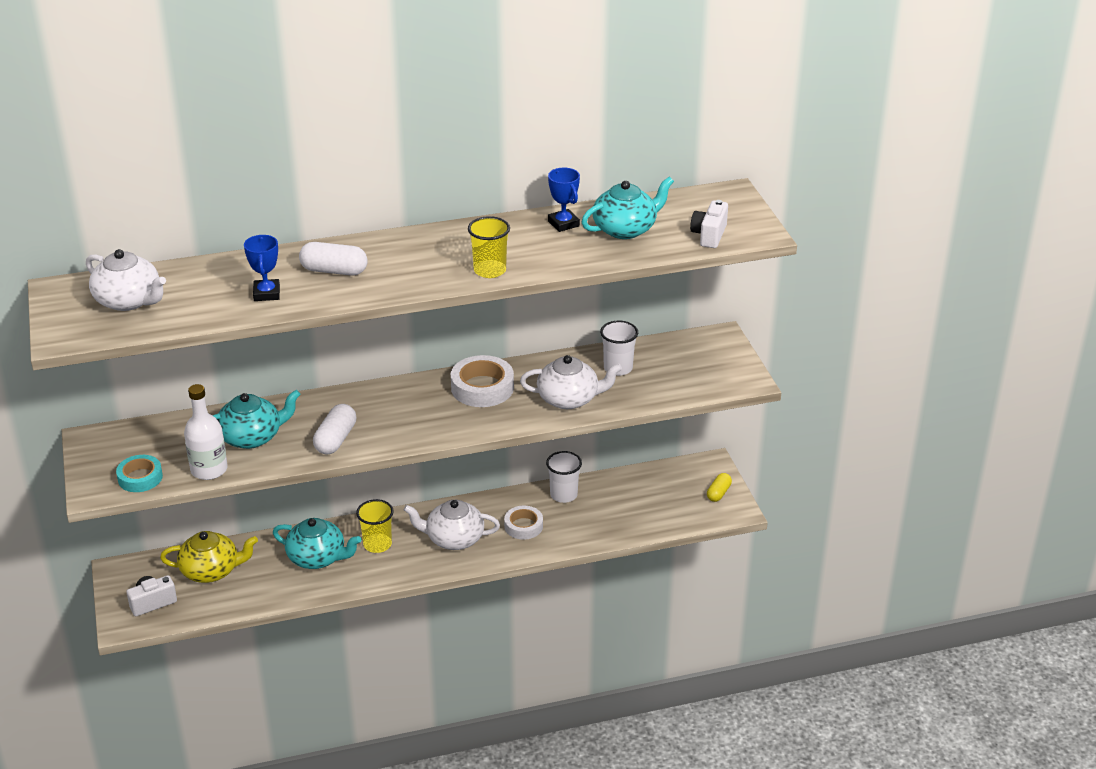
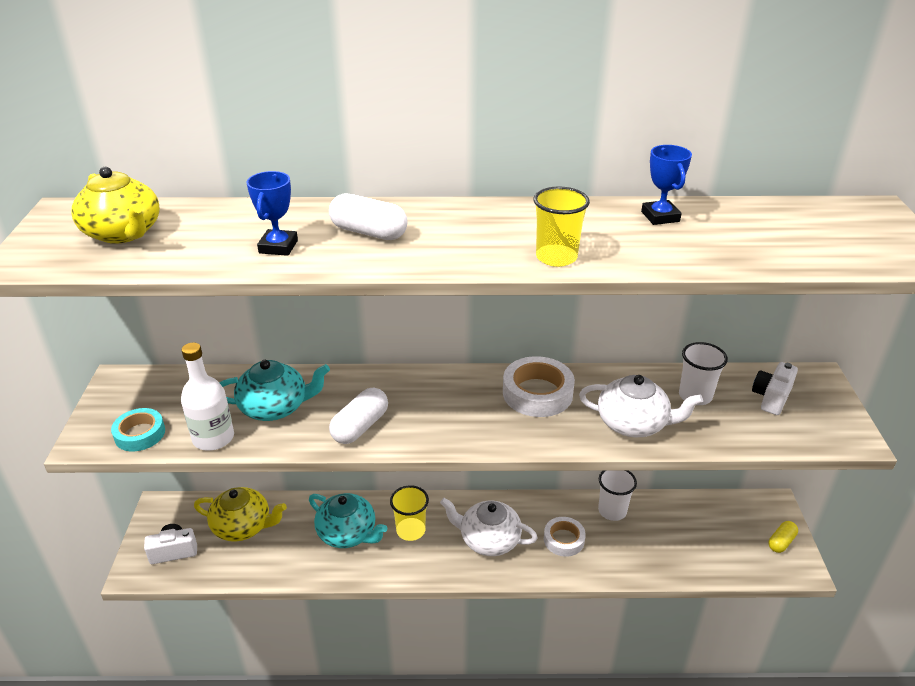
camera: 15 degrees right, 0 degrees up
white teapot [86,249,166,311] -> yellow teapot [72,167,160,244]
turquoise teapot [582,177,674,239] -> none
white camera [690,200,728,248] -> white camera moved to [752,362,798,415]

